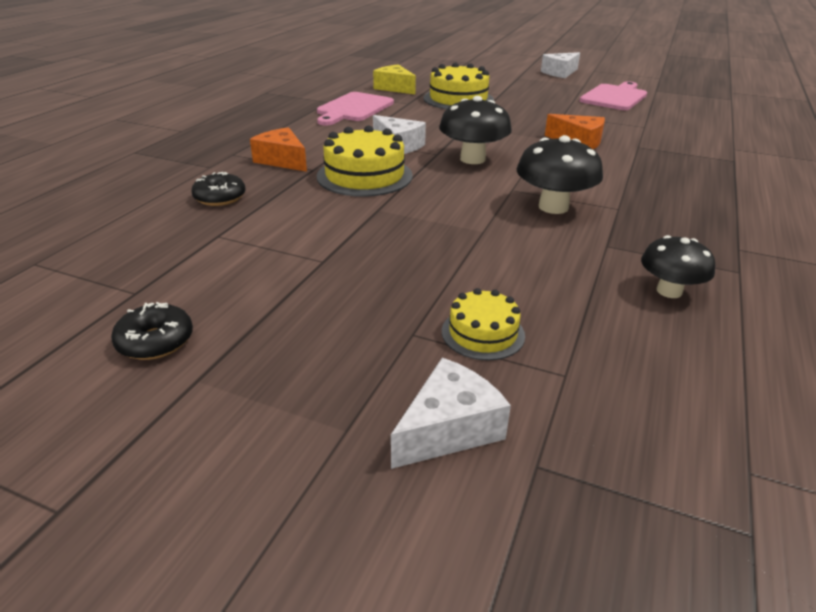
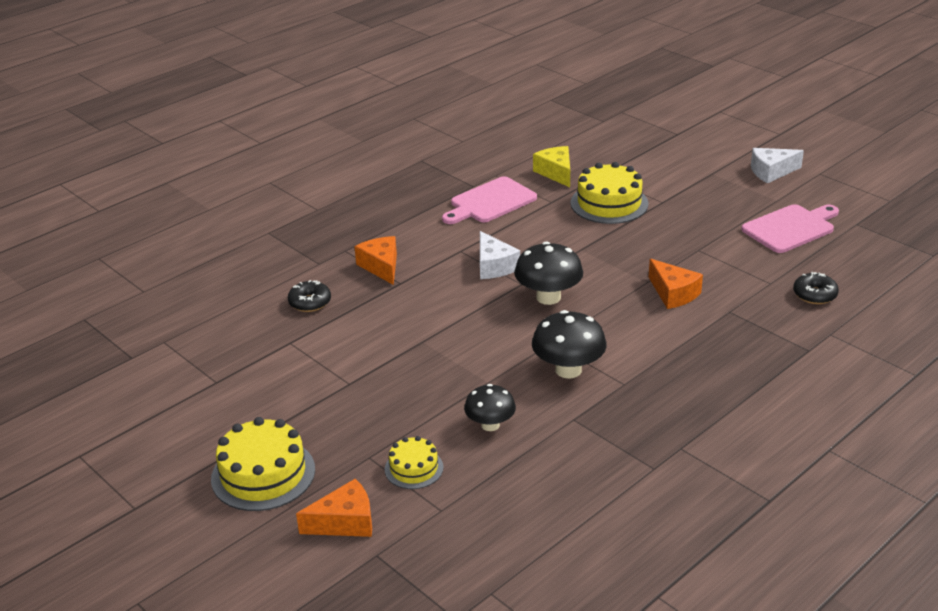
camera: 25 degrees right, 0 degrees up
black donut [111,302,193,360] -> black donut moved to [793,272,839,304]
yellow cake [317,125,413,197] -> yellow cake moved to [211,417,315,511]
white cheese [391,358,511,469] -> orange cheese [296,479,372,537]
black mushroom [641,235,715,298] -> black mushroom moved to [464,384,516,431]

